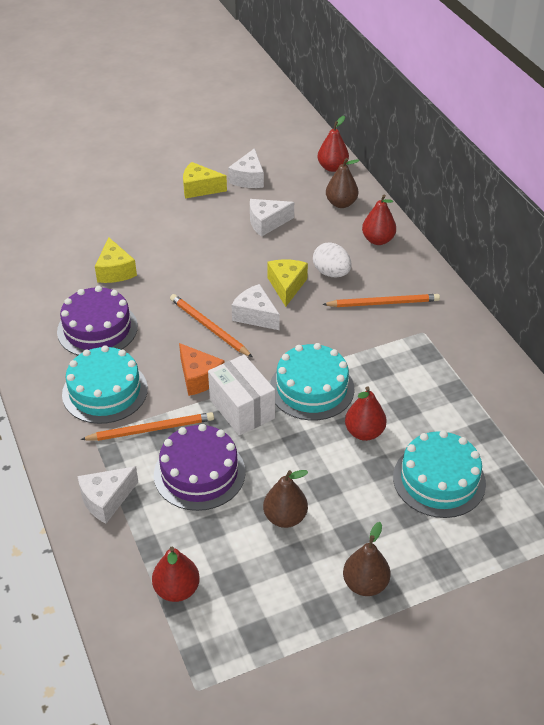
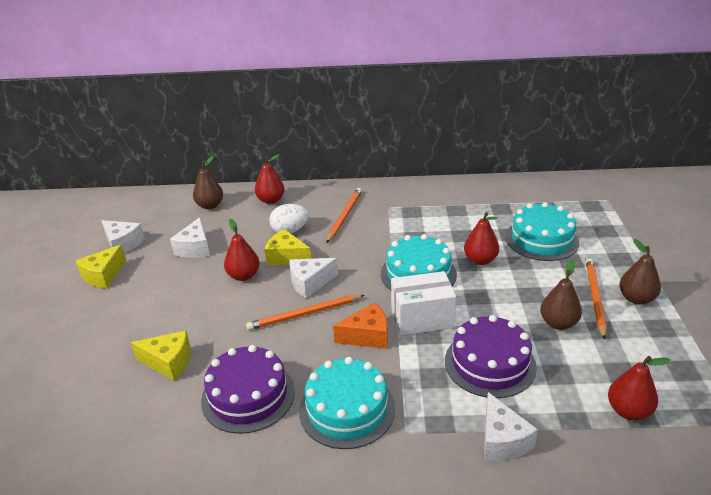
camera: 65 degrees left, 10 degrees down
orange pencil [80,412,214,441] -> orange pencil moved to [586,258,607,340]
red pear [317,116,349,172] -> red pear moved to [224,219,260,281]

